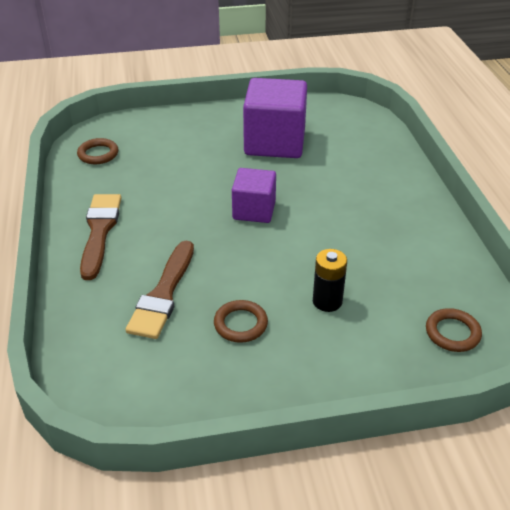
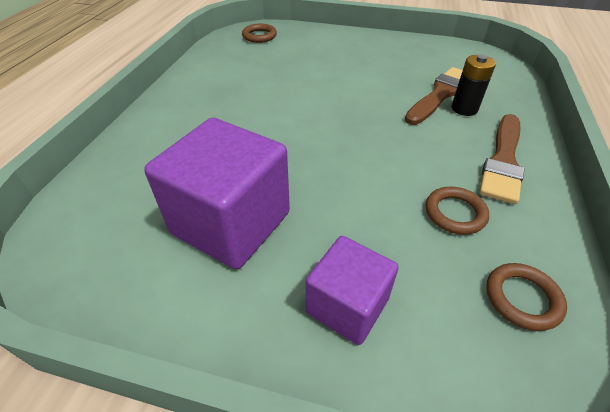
camera: 155 degrees left, 5 degrees up
brown ring [214,300,268,343] -> brown ring moved to [426,187,489,235]
purple cube [232,168,276,223] -> purple cube moved to [306,236,399,345]
black battery [313,249,347,312] -> black battery moved to [452,54,496,116]

